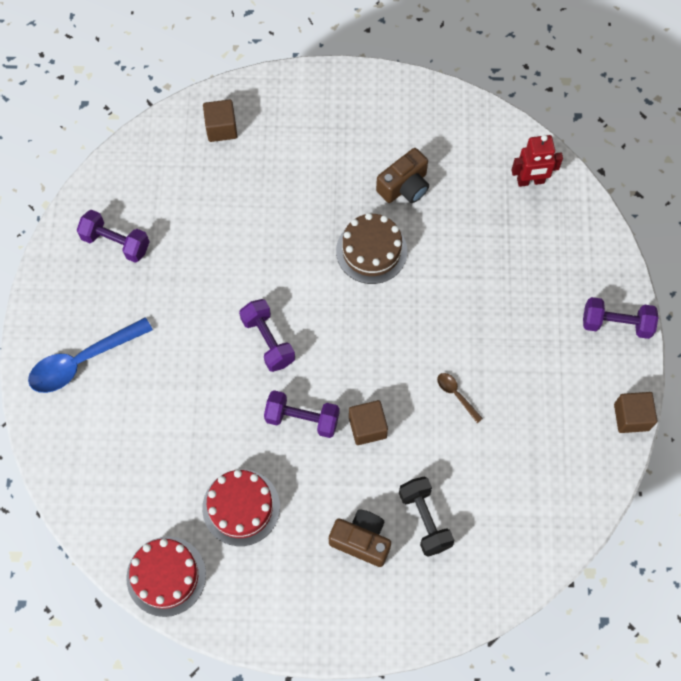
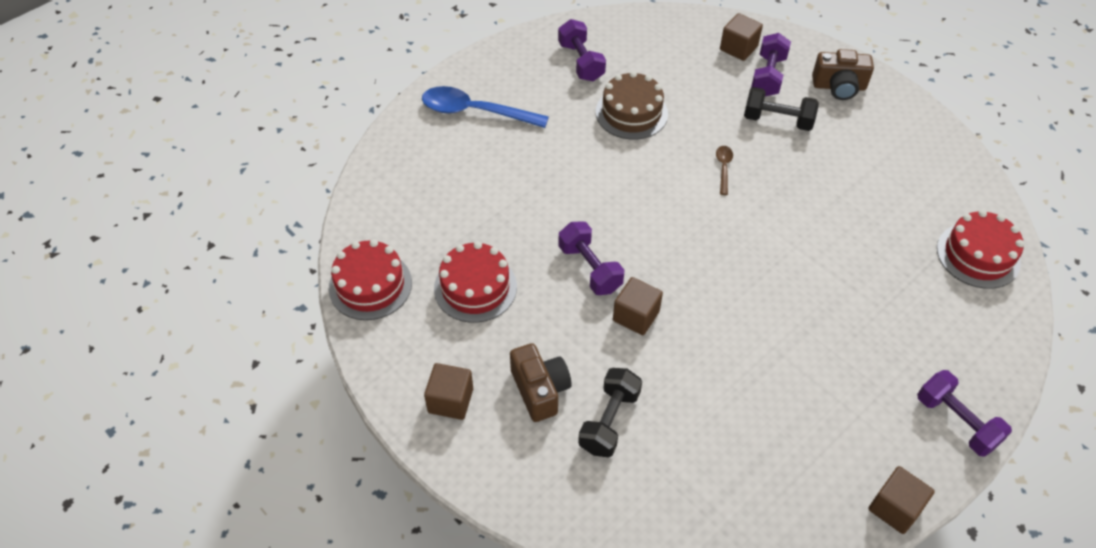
camera: 45 degrees right, 15 degrees down
purple dumbbell [239,299,295,372] -> purple dumbbell moved to [751,33,791,96]
brown cake [336,213,407,284] -> brown cake moved to [596,71,668,140]
brown camera [376,148,429,203] -> brown camera moved to [812,49,874,100]
brown spoon [437,373,483,423] -> brown spoon moved to [716,146,733,195]
red robot [511,135,563,187] -> red cake [937,210,1024,289]
none -> brown cube [424,363,473,420]
none -> black dumbbell [744,87,819,131]

